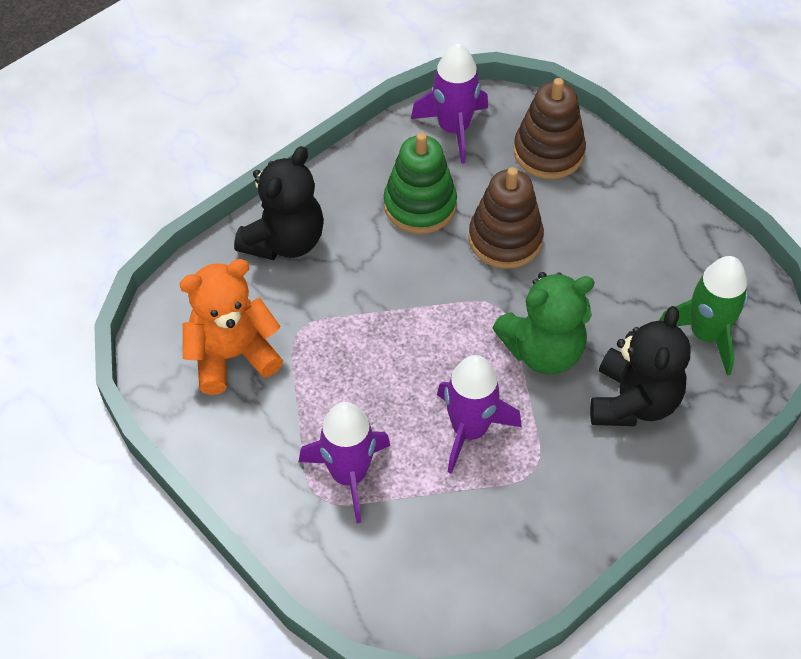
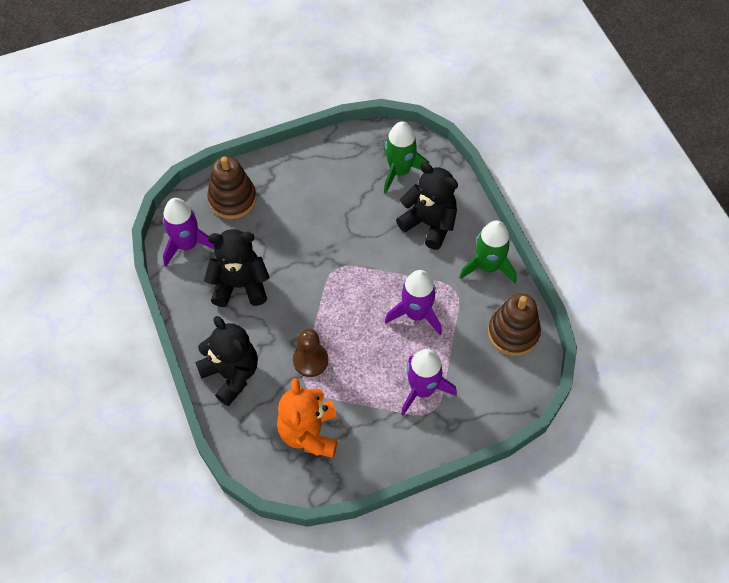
camera: 70 degrees left, 5 degrees up
green stacking toy [384,132,457,234] -> black teddy bear [204,229,270,307]
brown stacking toy [469,167,544,269] -> brown stacking toy moved to [488,293,541,356]
green teddy bear [493,272,595,375] -> none
none -> brown pawn [293,329,328,377]
none -> green rocket [459,220,517,284]

